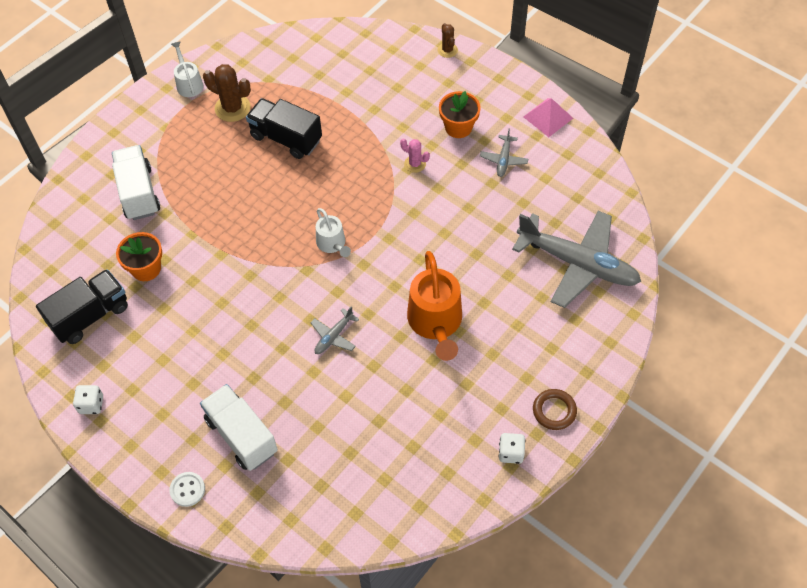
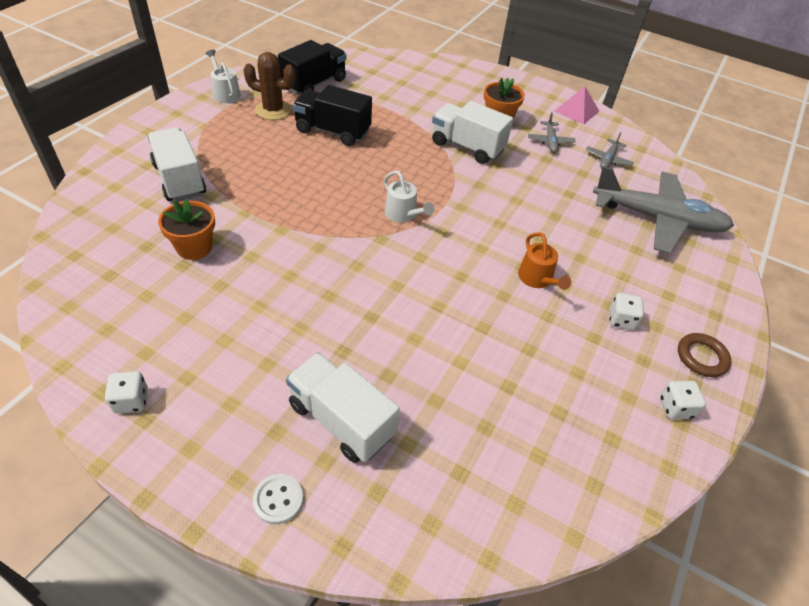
camera: 15 degrees left, 10 degrees down
black truck [36,269,128,344] -> black truck moved to [278,40,346,95]
grey plane [310,306,359,354] -> grey plane moved to [586,132,634,169]
pink cactus [400,139,430,173] -> white truck [432,101,513,164]
orange watering can [407,251,462,361] -> orange watering can [518,232,571,290], size x0.55
brown cactus [438,23,458,58] -> none
none -> white dice [609,293,644,330]

